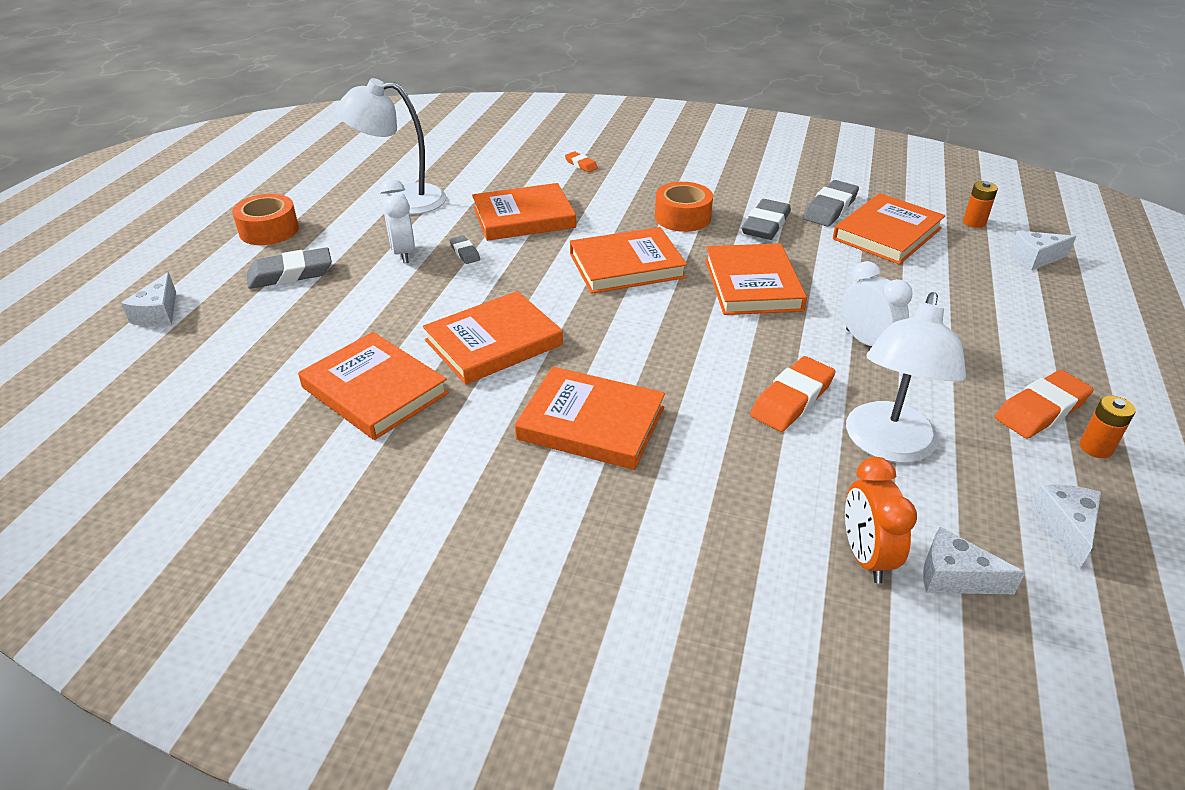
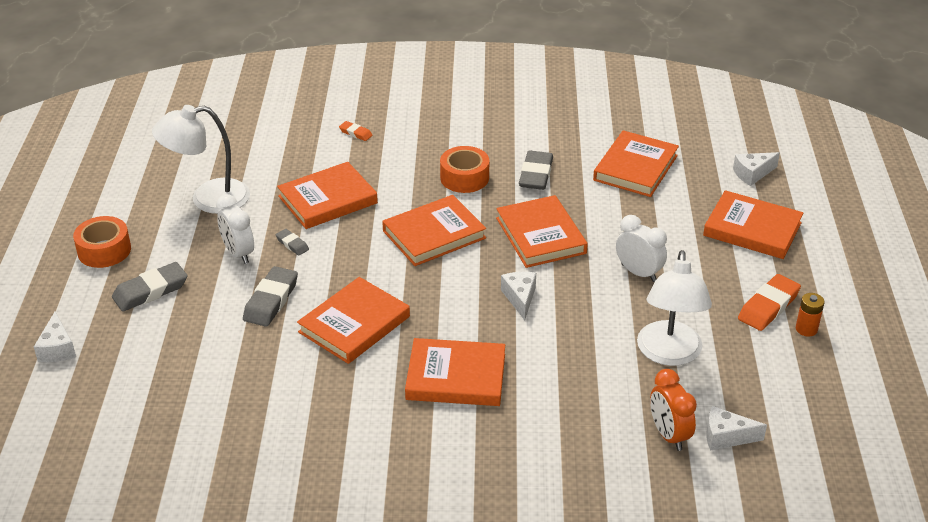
camera: 15 degrees left, 0 degrees up
orange book [298,332,449,440] -> orange book moved to [703,190,803,259]
orange eraser [750,356,836,432] -> none
grey eraser [803,180,859,227] -> grey eraser moved to [243,266,298,327]
orange battery [963,181,998,228] -> none
white cheese [1030,485,1101,570] -> white cheese moved to [501,272,536,320]

